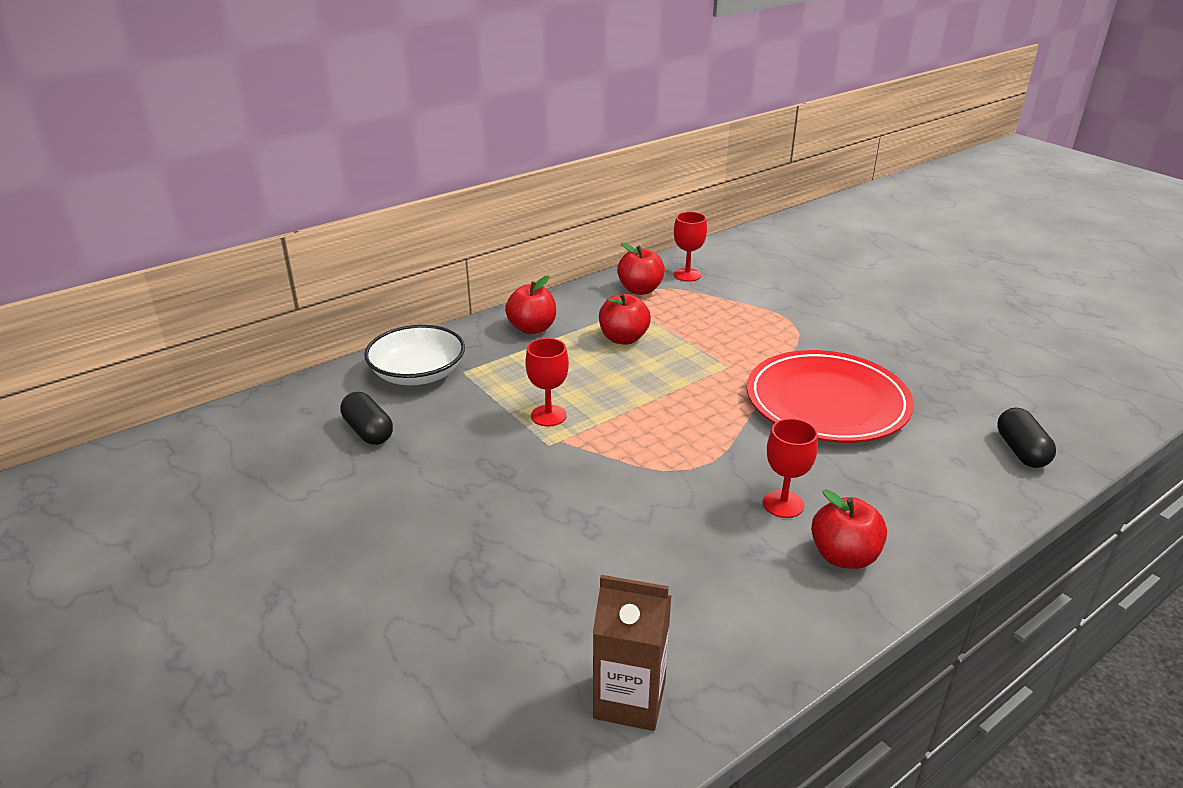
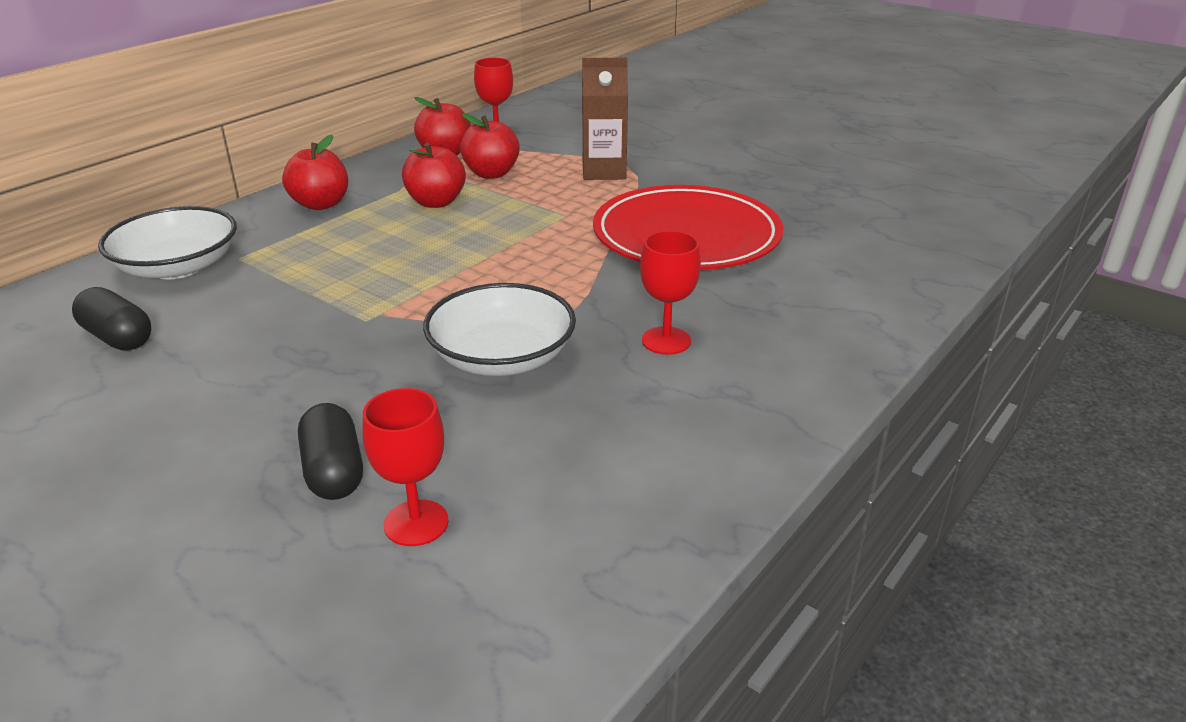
camera: 15 degrees left, 0 degrees up
red goblet [525,338,569,426] -> red goblet moved to [363,388,449,546]
brown carton [593,575,671,731] -> brown carton moved to [582,58,628,180]
red apple [811,489,887,569] -> red apple moved to [460,113,520,179]
black capsule [997,408,1056,468] -> black capsule moved to [298,403,363,500]
none -> white bowl [423,283,576,376]

